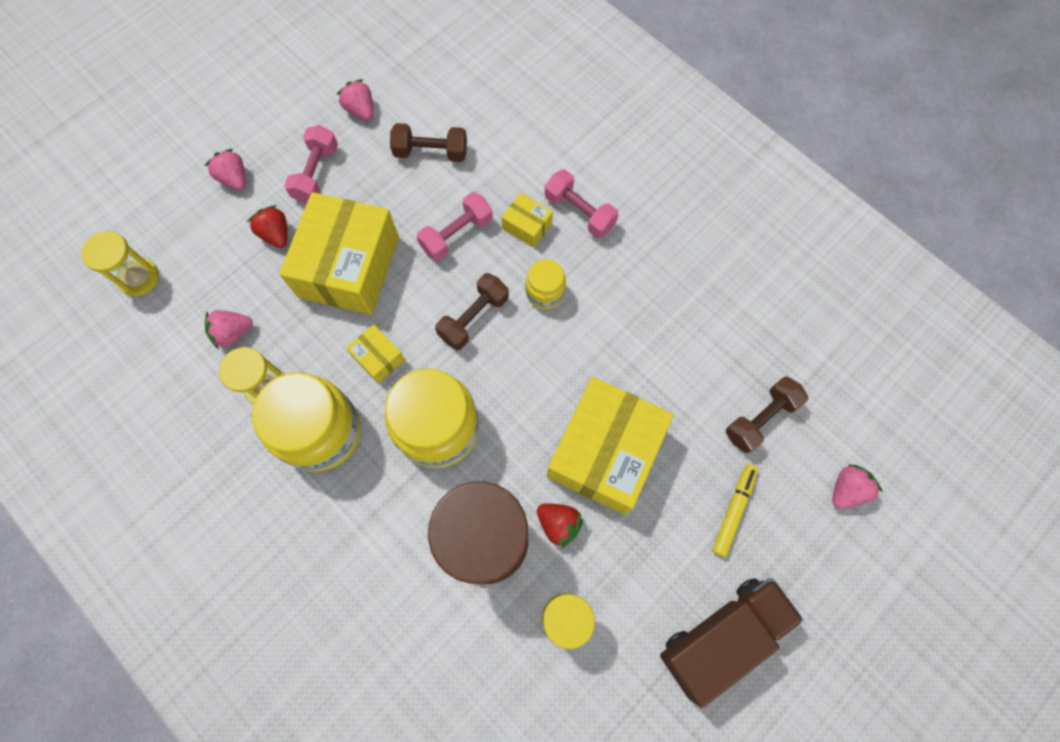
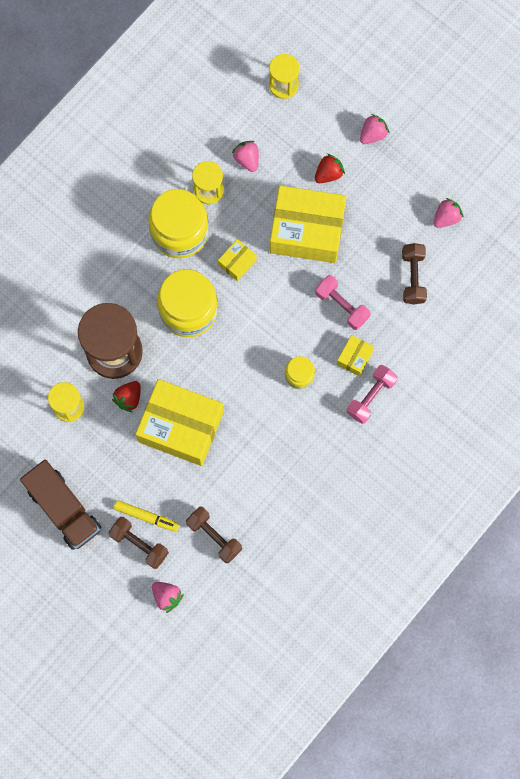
camera: 85 degrees right, 5 degrees up
pink dumbbell [284,125,338,203] -> none
brown dumbbell [435,273,509,350] -> brown dumbbell moved to [108,517,169,569]

